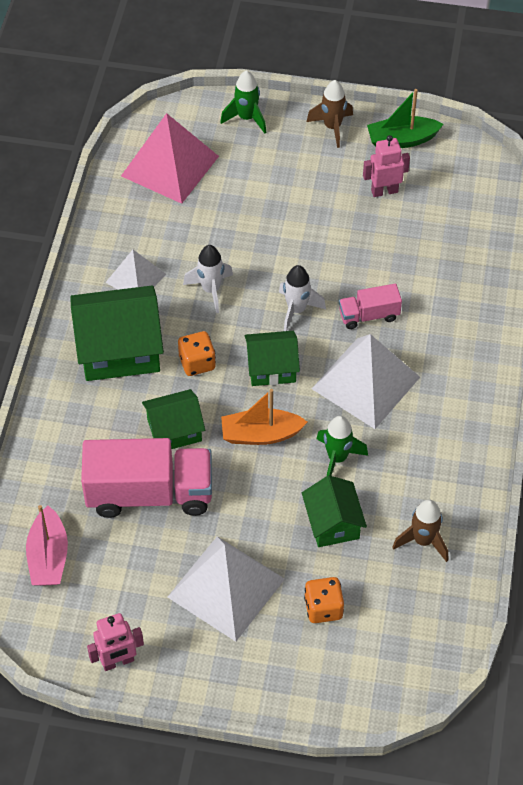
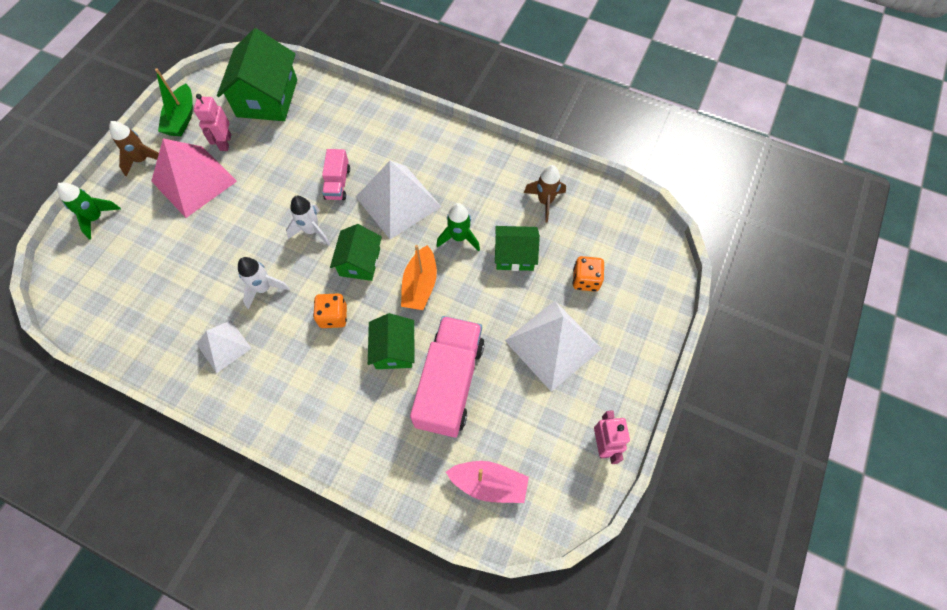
camera: 75 degrees left, 10 degrees up
green house [70,286,164,381] -> green house moved to [217,28,297,121]
pink pyramid [121,113,219,204] -> pink pyramid moved to [151,138,237,218]

